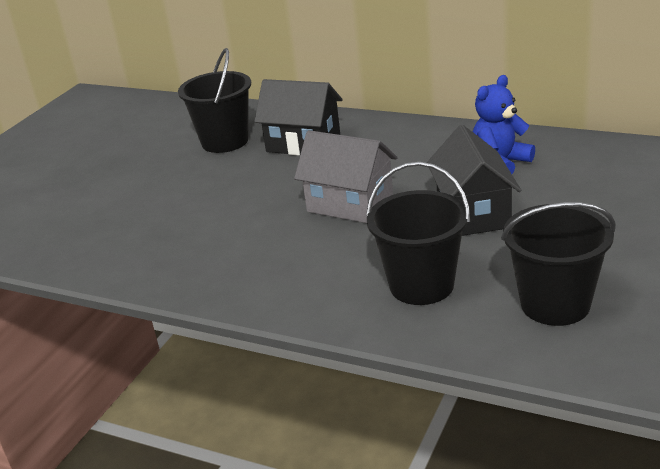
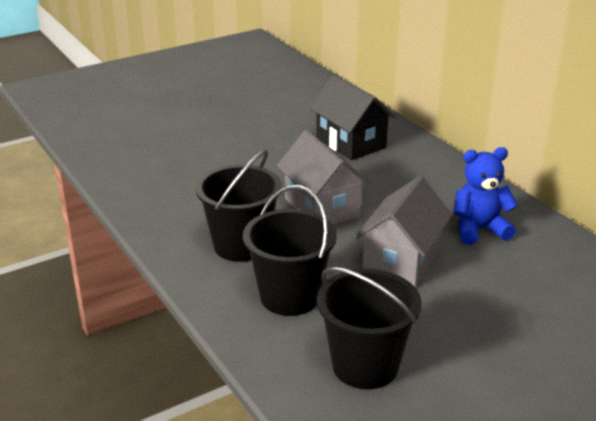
camera: 30 degrees right, 0 degrees up
black bucket [178,48,251,153] -> black bucket moved to [195,150,282,262]
black house [427,125,521,236] -> grey house [355,176,452,287]

